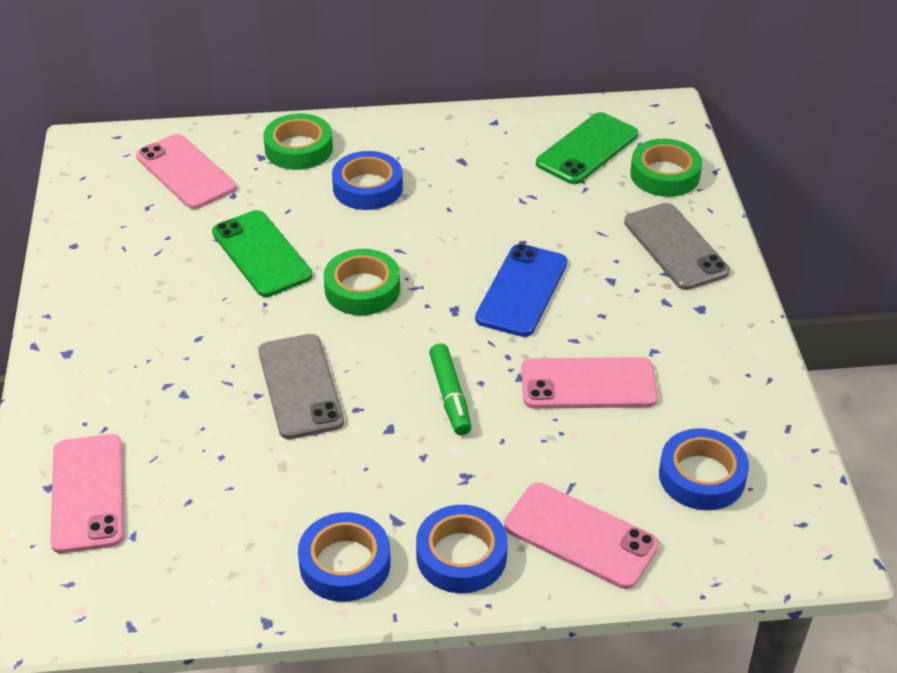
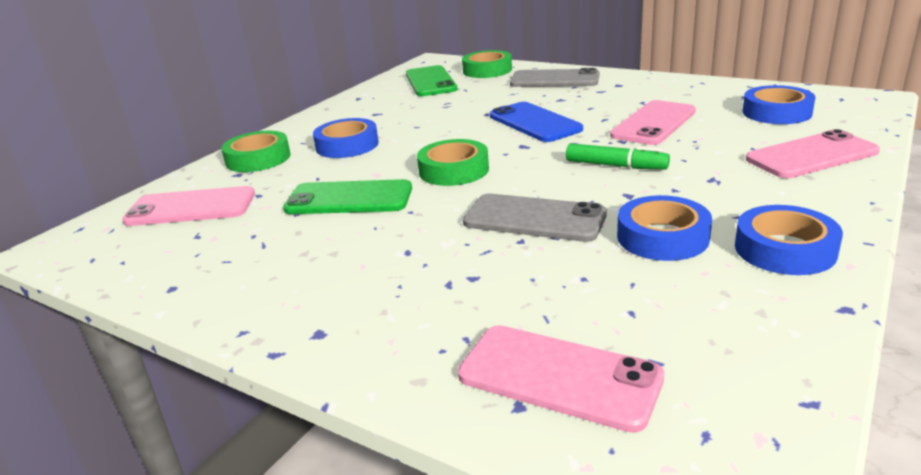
camera: 50 degrees left, 15 degrees down
blue tape [416,505,508,593] -> blue tape moved to [617,195,712,261]

